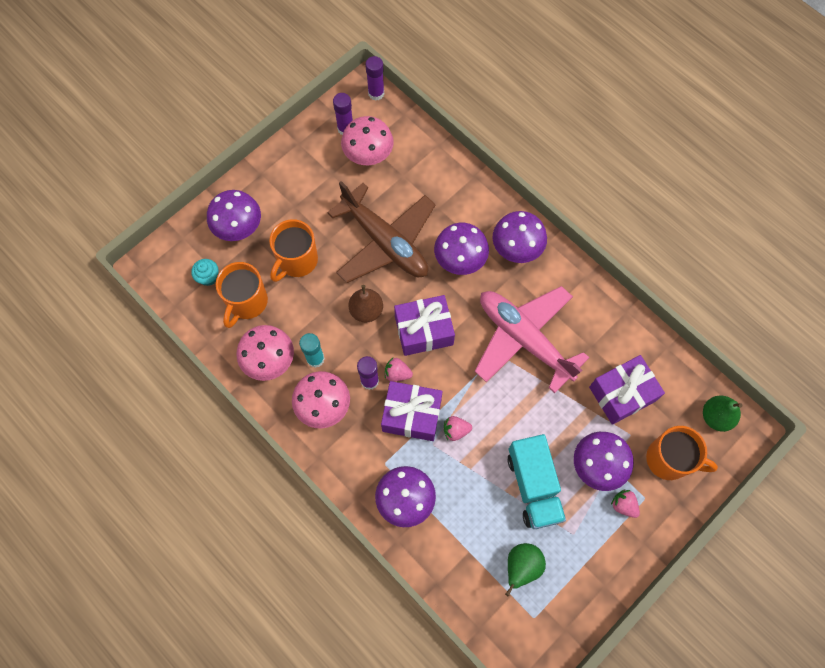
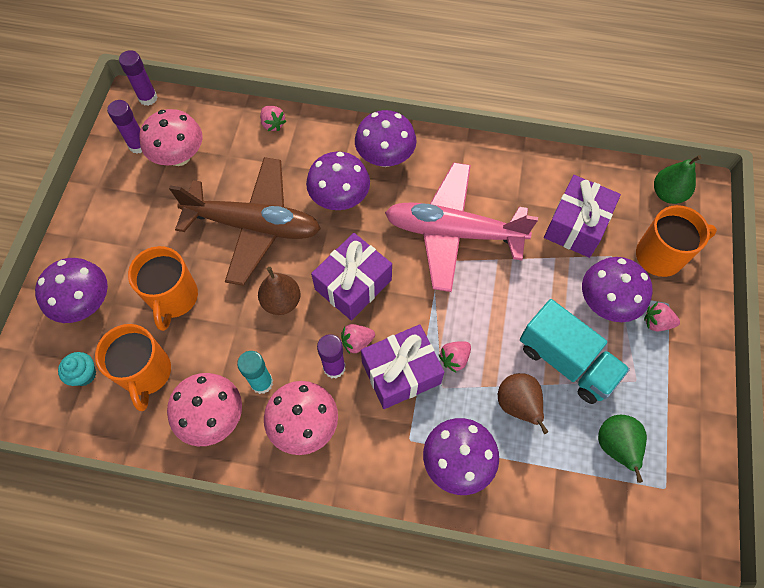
camera: 35 degrees left, 5 degrees down
none -> pink strawberry [260,106,286,131]
none -> brown pear [498,373,548,434]

